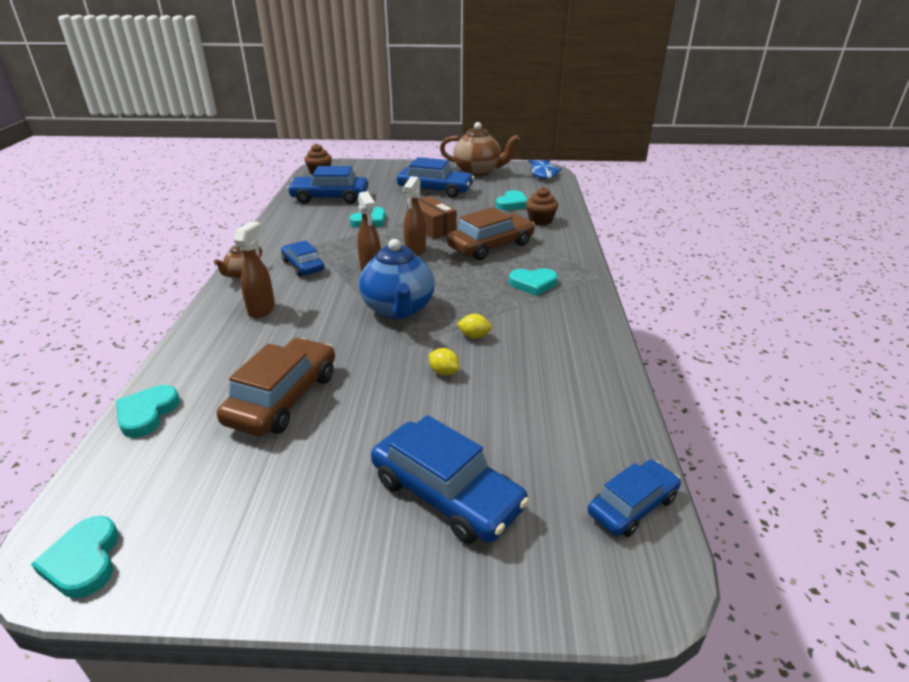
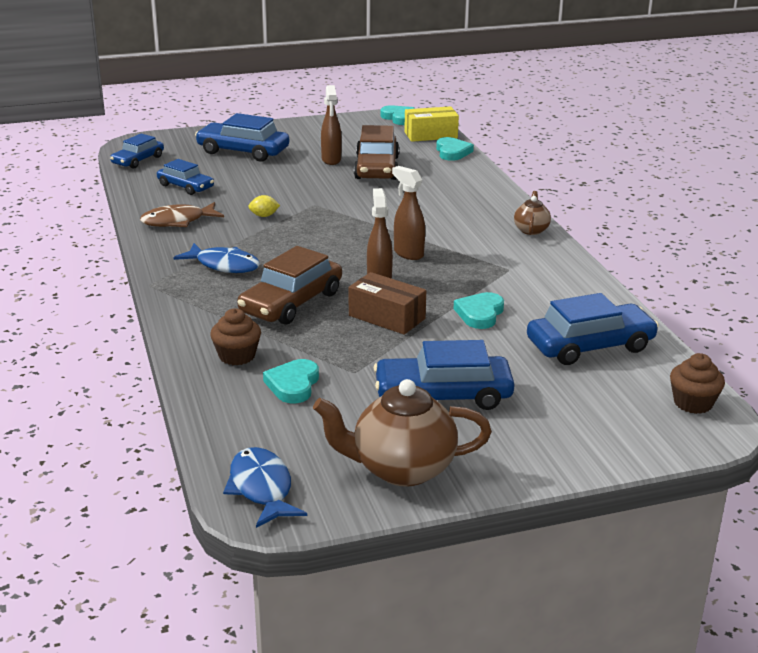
camera: 160 degrees right, 5 degrees down
brown spray bottle [234,221,275,318] -> brown spray bottle moved to [321,85,342,165]
blue car [281,240,324,277] -> blue car moved to [157,159,214,195]
blue teapot [359,239,435,319] -> none
yellow lemon [429,348,460,376] -> none
turquoise heart [509,268,558,296] -> blue fish [173,243,260,273]
none -> brown fish [140,202,224,227]
none -> yellow box [404,106,459,142]

